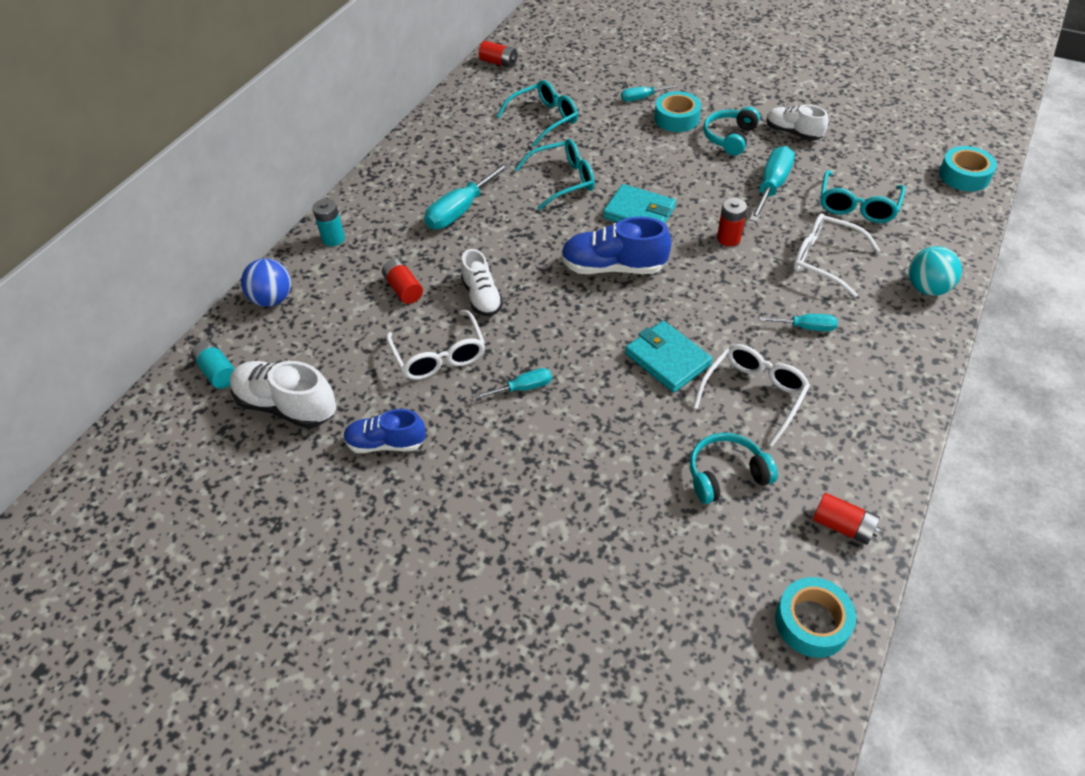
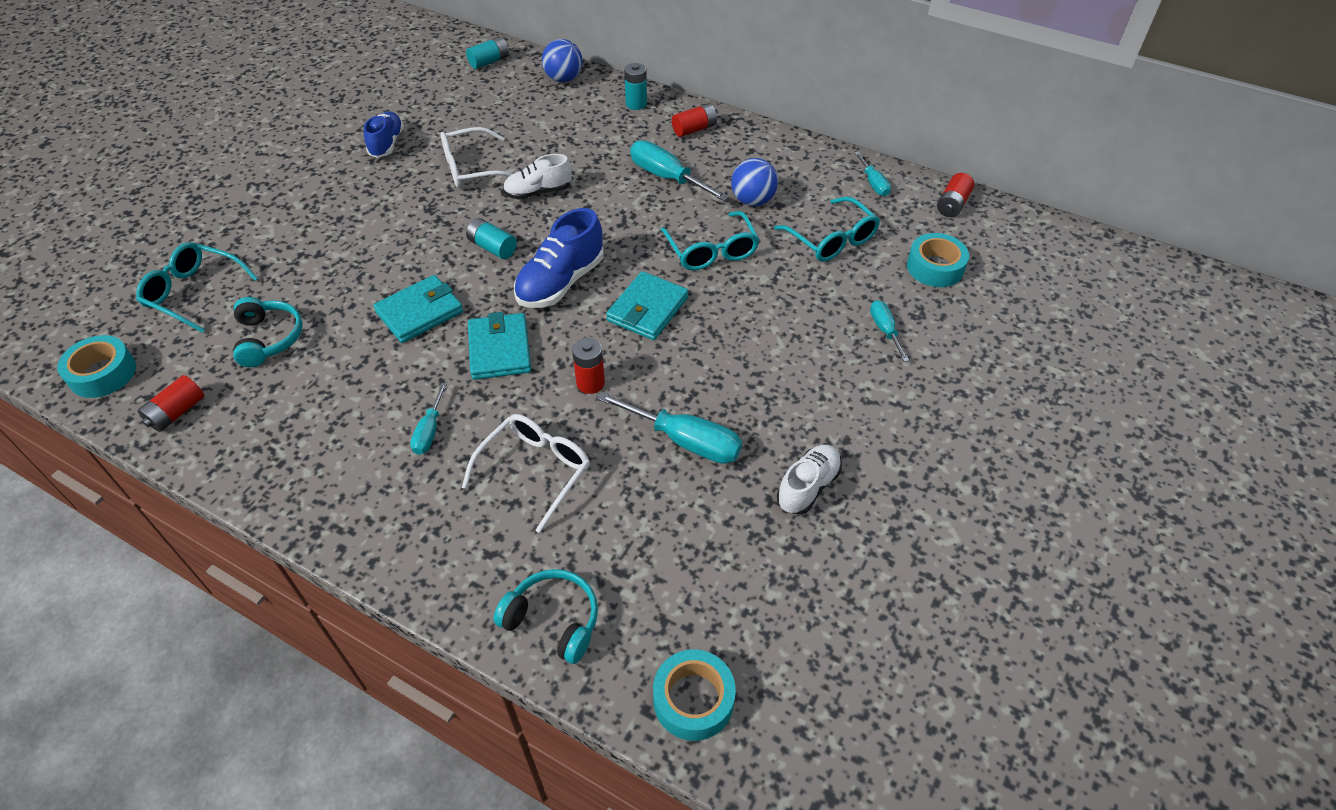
camera: 90 degrees right, 0 degrees up
white shoe [230,361,336,429] -> none
red battery [382,258,423,304] -> red battery moved to [672,103,717,137]
turquoise screwdriver [475,368,552,399] -> turquoise screwdriver moved to [854,152,891,196]
blue shoe [561,217,672,274] -> blue shoe turned 150 degrees counterclockwise [514,208,603,308]
turquoise tape [654,91,701,132] -> turquoise tape moved to [907,233,969,287]
white glasses [693,344,810,447] -> none
turquoise headphones [703,107,760,156] -> turquoise headphones moved to [494,569,598,664]
turquoise glasses [820,170,906,223] -> turquoise glasses moved to [136,242,258,333]
turquoise ball [908,246,962,296] -> none
none -> turquoise battery [466,218,517,259]
none -> turquoise wallet [468,312,531,380]
none -> blue ball [731,158,778,206]

